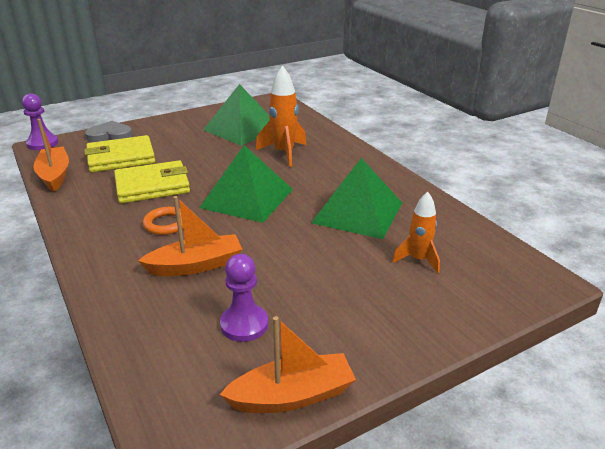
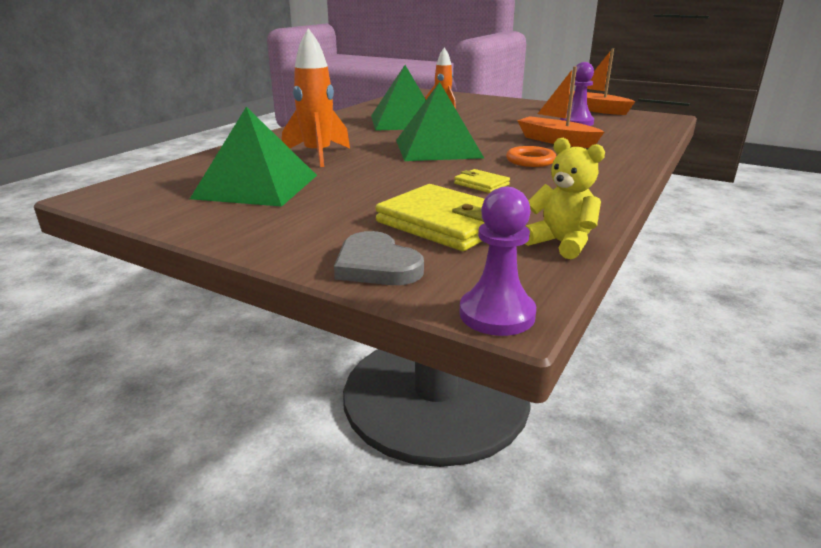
camera: 120 degrees left, 5 degrees down
orange boat [33,119,69,192] -> yellow teddy bear [525,138,605,259]
yellow wallet [114,160,190,203] -> yellow wallet [454,169,510,193], size x0.48

